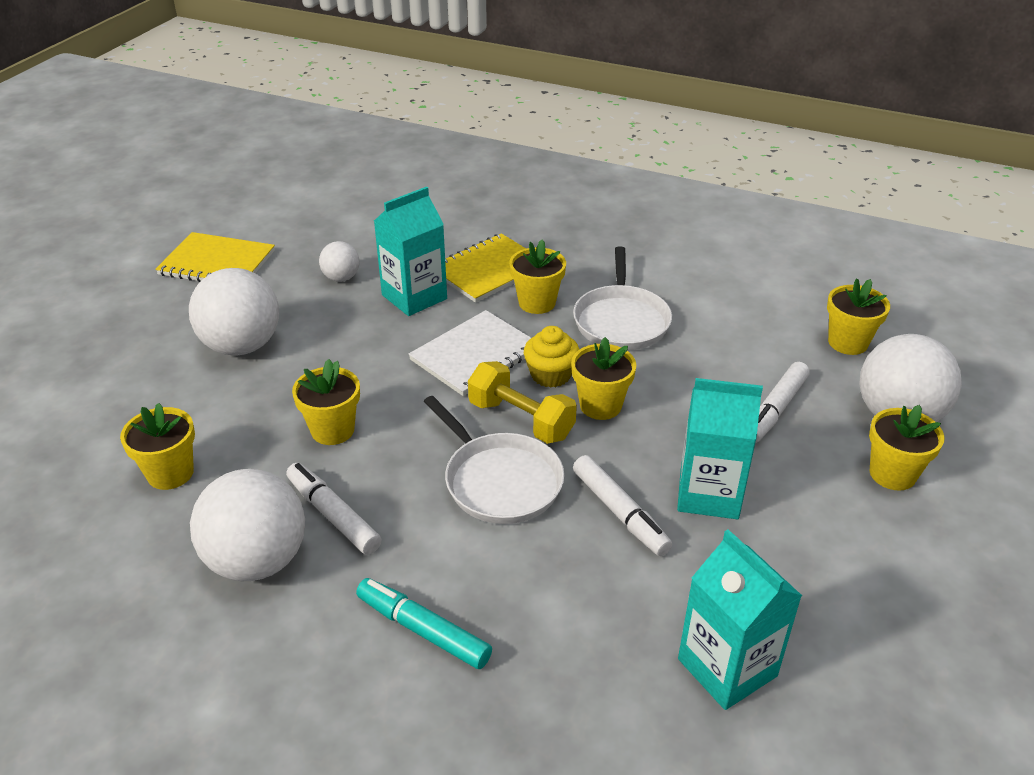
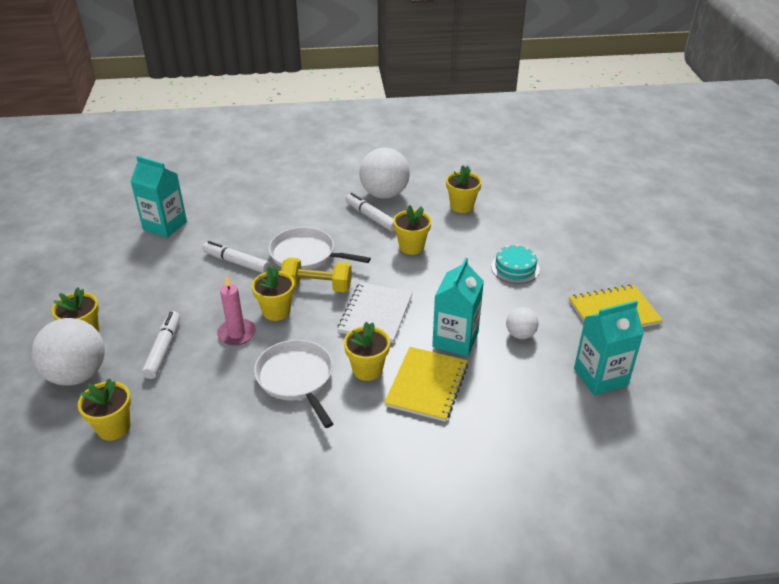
camera: 150 degrees right, 0 degrees up
white ball [189,268,279,355] -> turquoise cake [491,244,540,284]
white marker [286,463,382,555] -> white marker turned 150 degrees counterclockwise [345,193,395,232]
turquoise marker [356,578,492,669] -> none
yellow cupcake [524,326,579,388] -> none
turquoise carton [677,378,763,519] -> turquoise carton moved to [574,300,644,395]
none -> pink candle [217,275,256,346]

